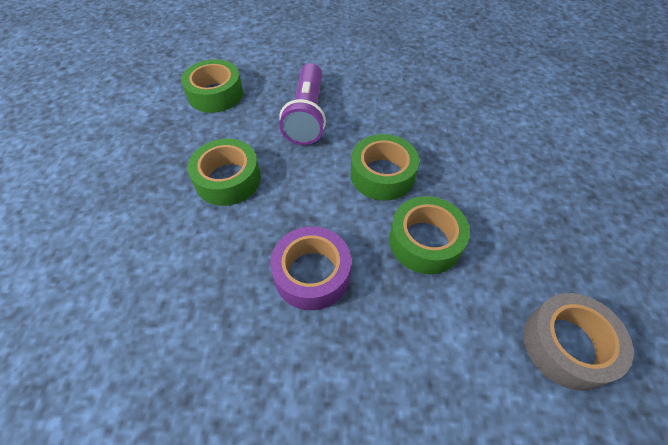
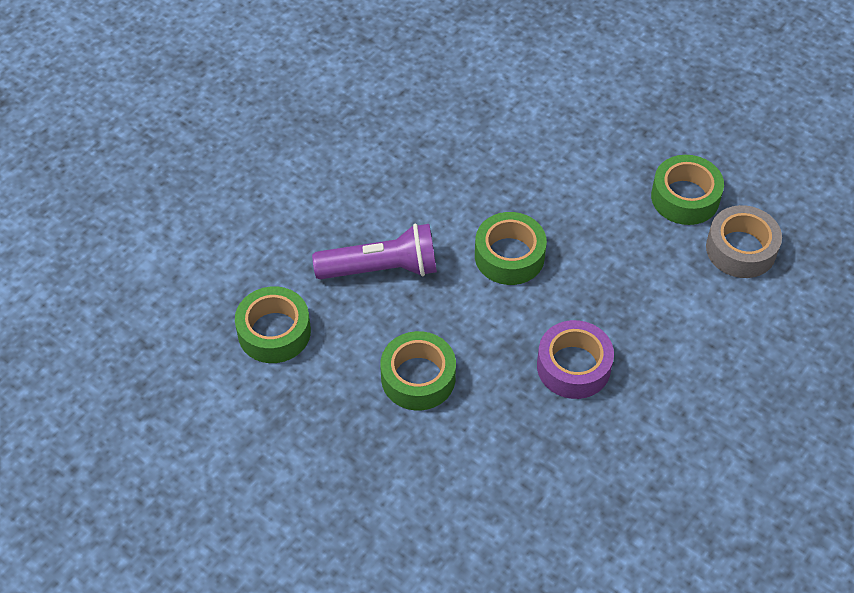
camera: 55 degrees left, 0 degrees up
purple flashlight [279,63,326,145] -> purple flashlight turned 45 degrees counterclockwise [312,224,437,279]
green tape [389,196,470,274] -> green tape moved to [651,155,724,225]

